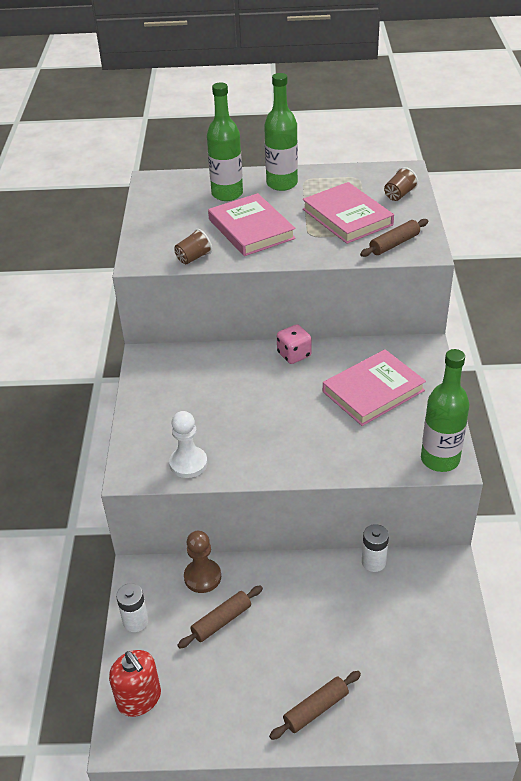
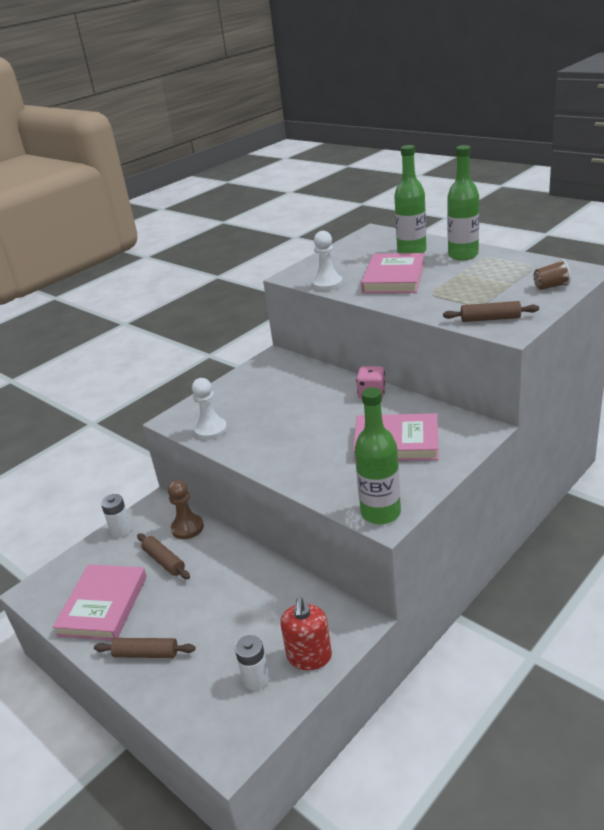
camera: 45 degrees right, 10 degrees down
red soap dispenser [109,650,161,717] -> red soap dispenser moved to [280,598,332,670]
brown cup [174,229,212,265] -> white pawn [312,231,343,291]
brown rolling pin [177,585,263,648] -> brown rolling pin turned 45 degrees clockwise [137,533,190,579]
pink book [303,182,394,244] -> pink book moved to [53,564,147,641]
white battery [362,524,389,572] -> white battery moved to [235,635,270,691]

